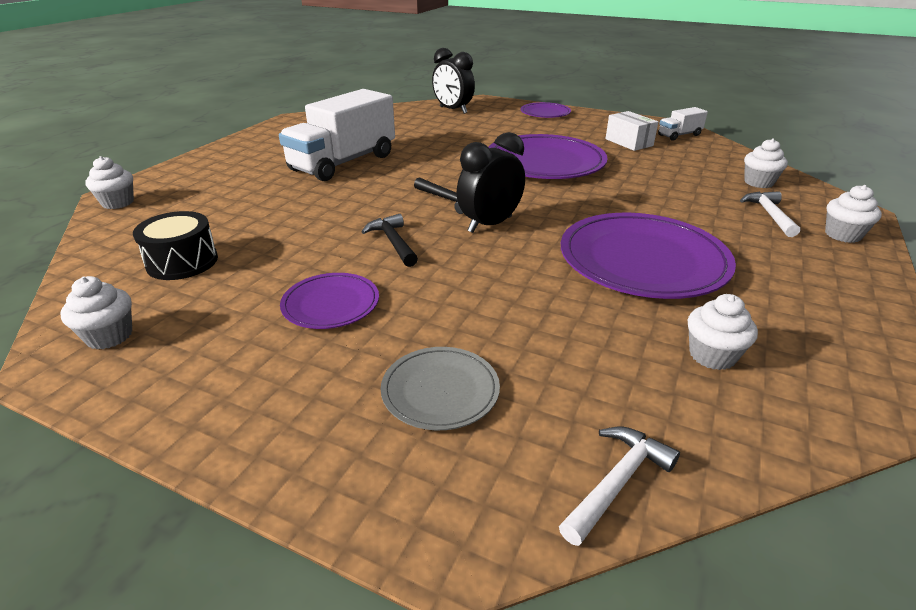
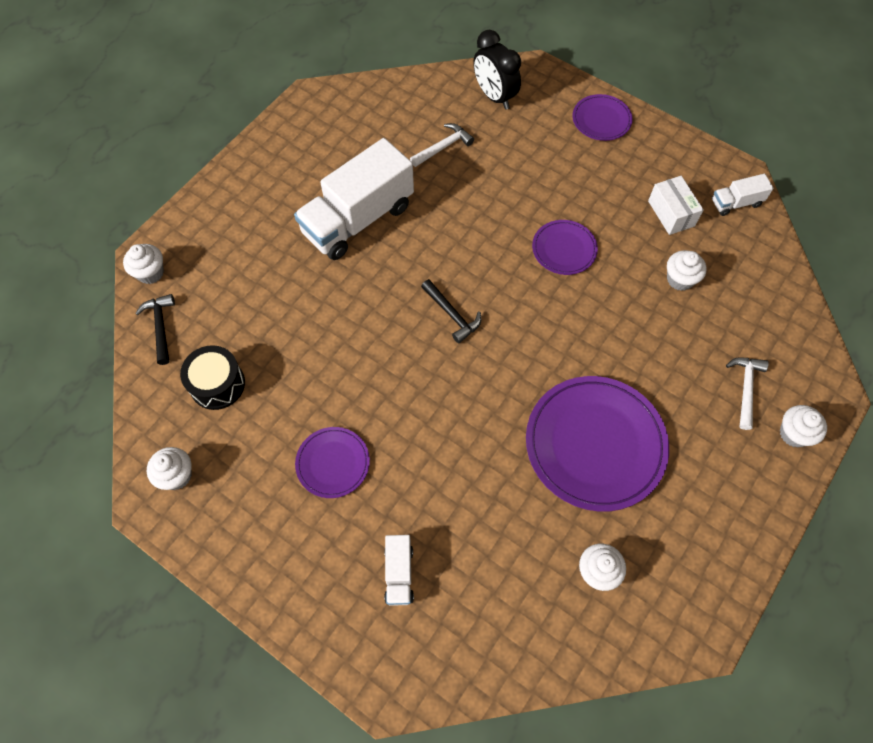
camera: 10 degrees right, 30 degrees up
black hammer [362,214,418,267] -> black hammer moved to [135,294,175,365]
grey plate [381,347,500,430] -> white truck [384,535,414,606]
black clock [457,132,525,233] -> none
purple plate [488,134,608,179] -> purple plate [532,220,598,275], size x0.52
white hammer [559,427,680,546] -> white hammer moved to [410,123,474,167]
white cupcake [744,138,788,188] -> white cupcake moved to [667,250,707,291]

